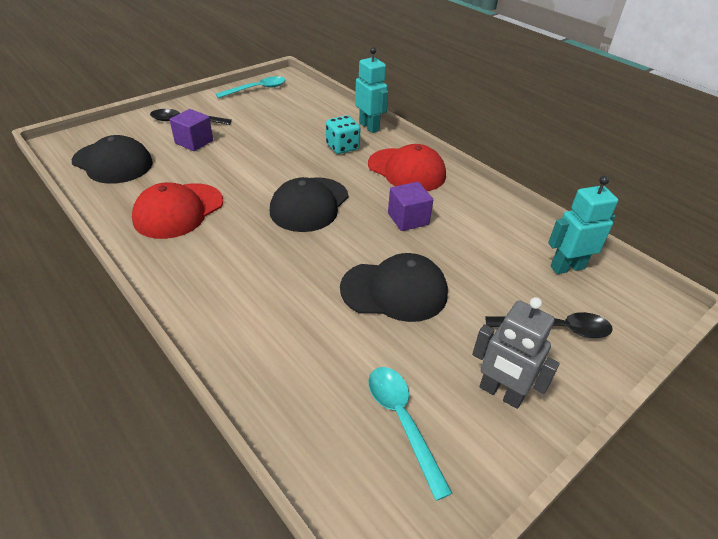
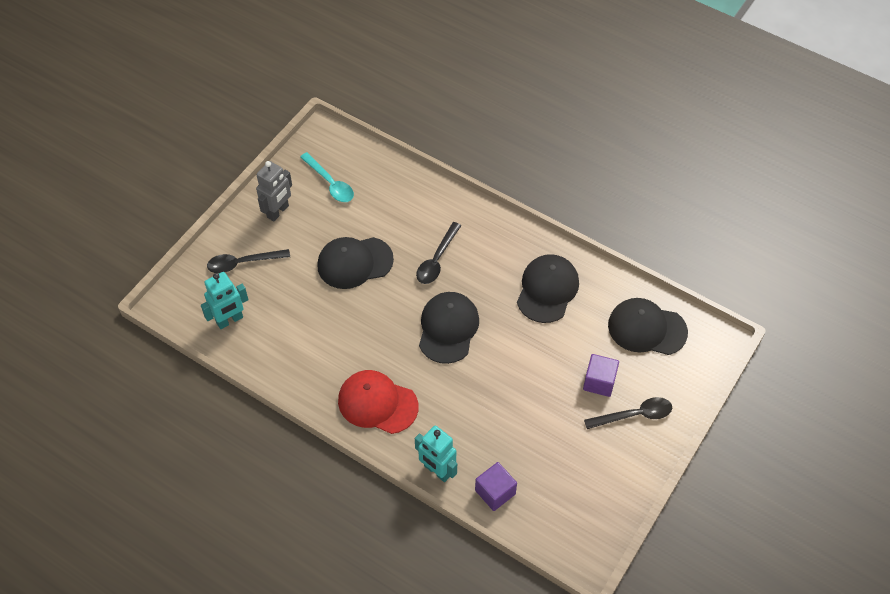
camera: 165 degrees right, 15 degrees up
red cap [132,182,223,239] -> black cap [517,254,579,323]
turquoise spoon [216,76,285,98] -> none
turquoise dice [326,115,360,154] -> none
purple cube [388,182,433,231] -> purple cube moved to [475,462,517,511]
grey robot [472,297,560,409] -> grey robot turned 105 degrees clockwise [256,161,292,221]
none -> black spoon [416,222,461,284]

